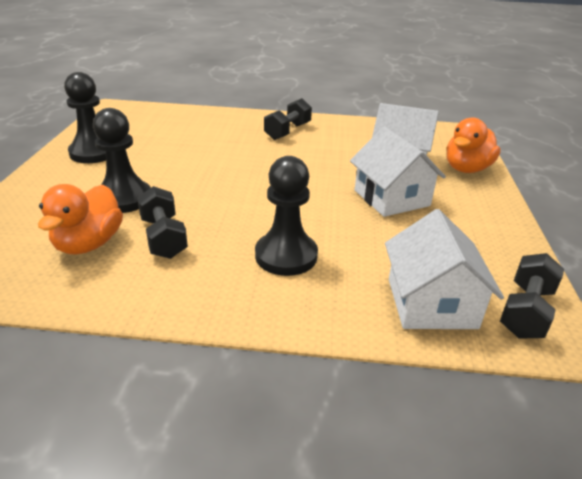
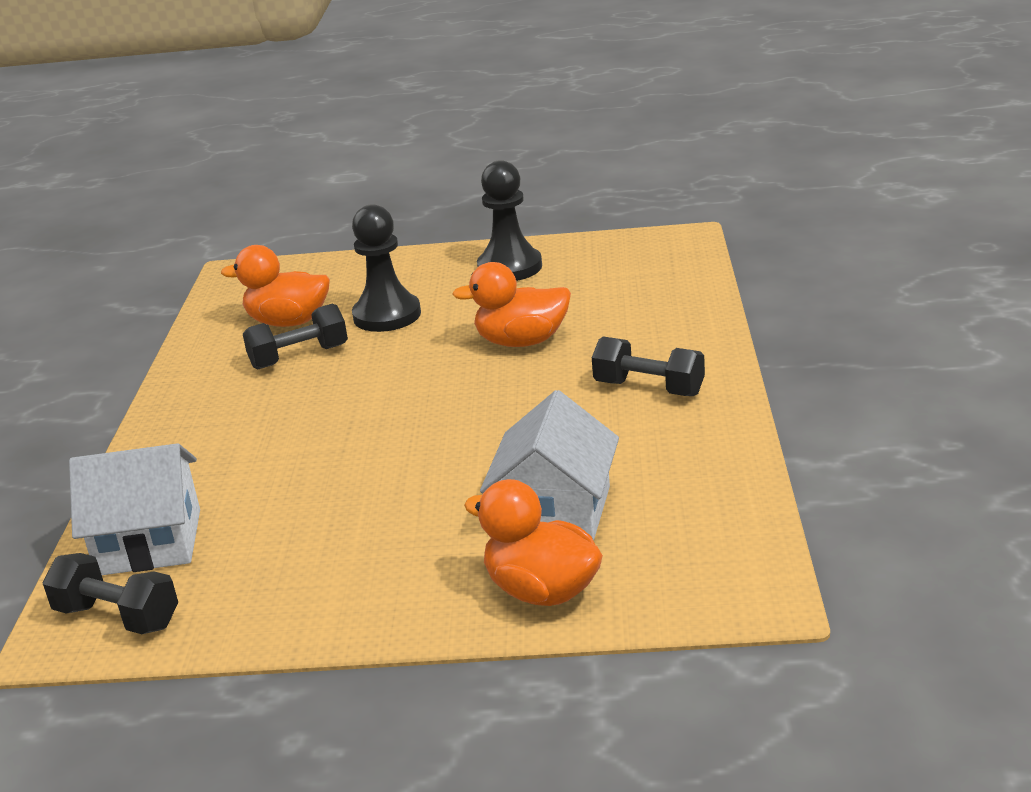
camera: 90 degrees right, 5 degrees down
black pawn [255,156,318,276] -> none
white house [350,127,446,217] -> none
none -> orange duck [452,262,571,347]

